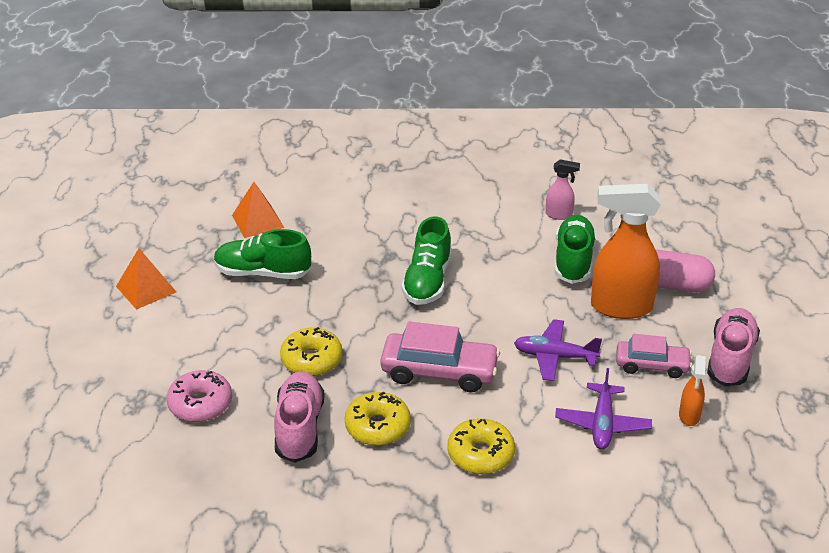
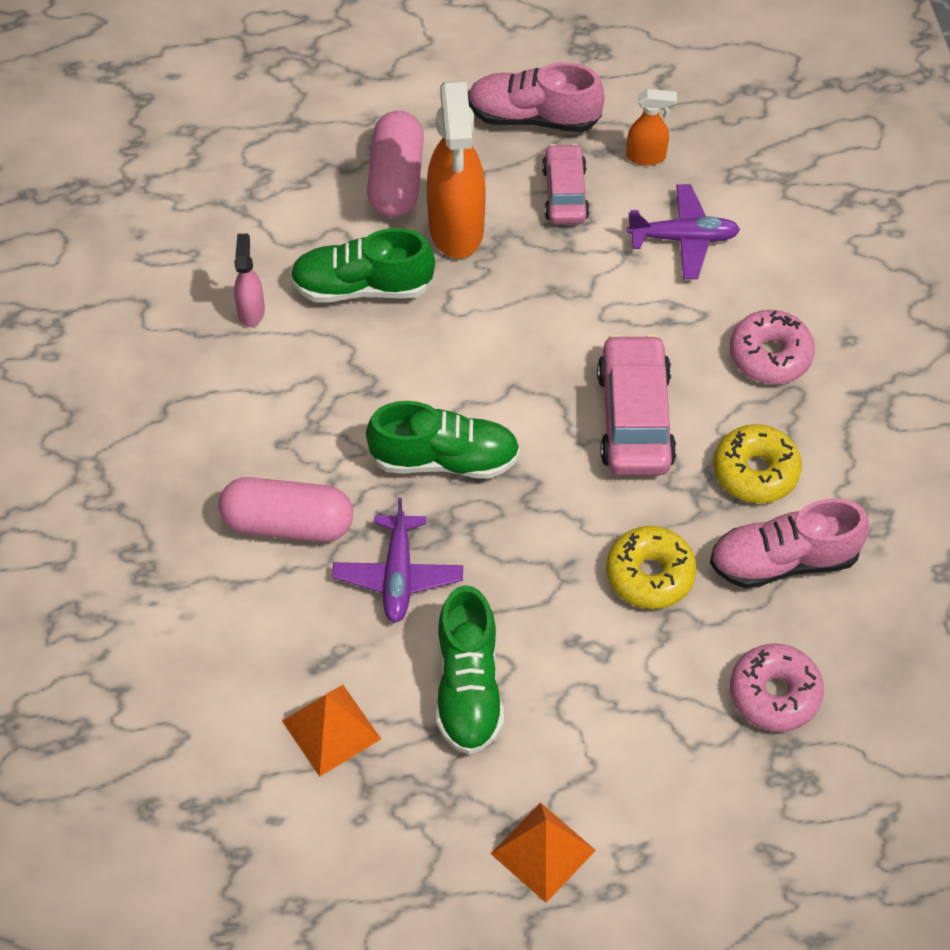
camera: 100 degrees left, 20 degrees up
yellow donut [447,418,515,474] -> pink donut [730,310,815,384]
purple plane [514,319,602,381] -> purple plane moved to [332,498,463,623]
none -> pink capsule [218,477,353,542]

